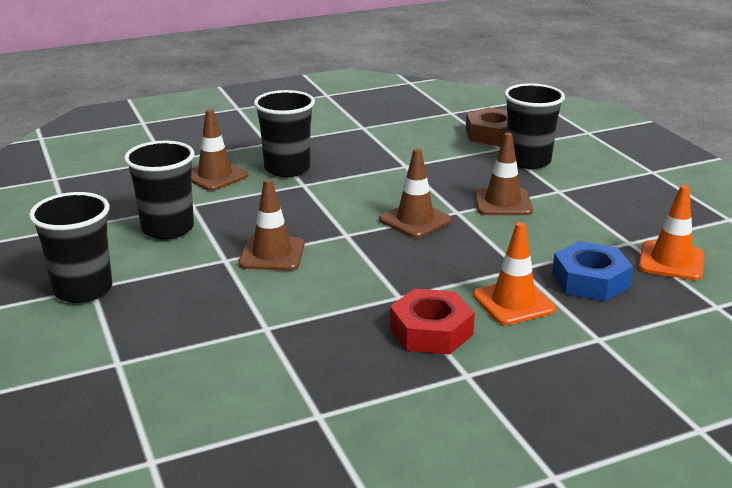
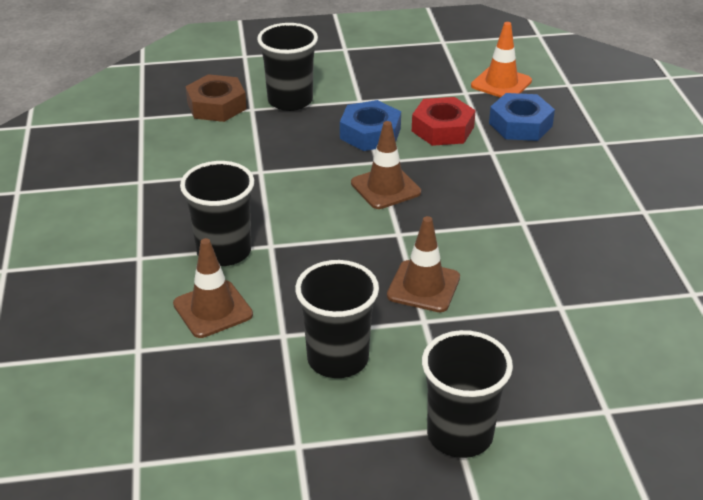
camera: 75 degrees left, 10 degrees up
red nut [390,289,475,354] -> red nut moved to [412,97,476,146]
orange traffic cone [473,222,556,325] -> none
brown traffic cone [474,132,533,215] -> blue nut [340,100,401,151]

